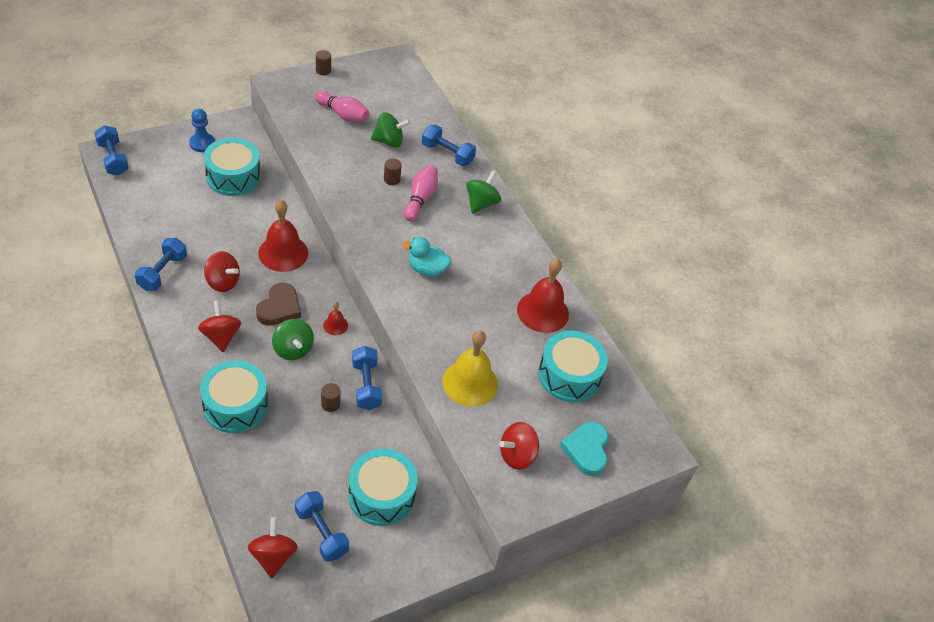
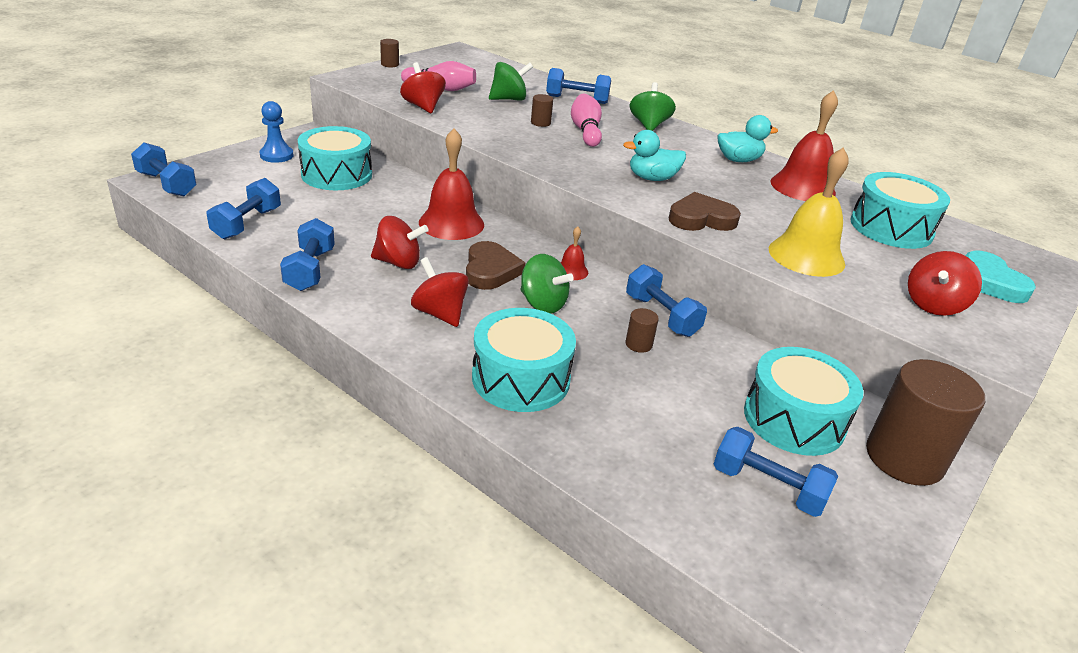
camera: 20 degrees left, 15 degrees down
red spinning top [248,517,298,579] -> red spinning top moved to [400,62,446,113]
none -> blue dumbbell [207,178,281,239]
none -> brown heart [669,192,741,231]
none -> turquoise duck [718,115,778,162]
none -> brown cylinder [866,359,985,486]

